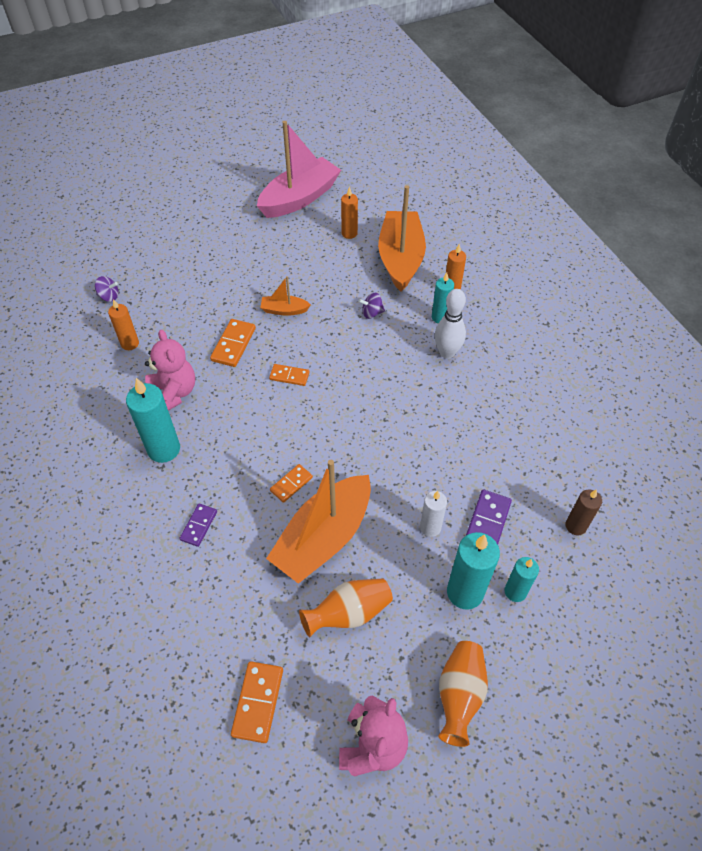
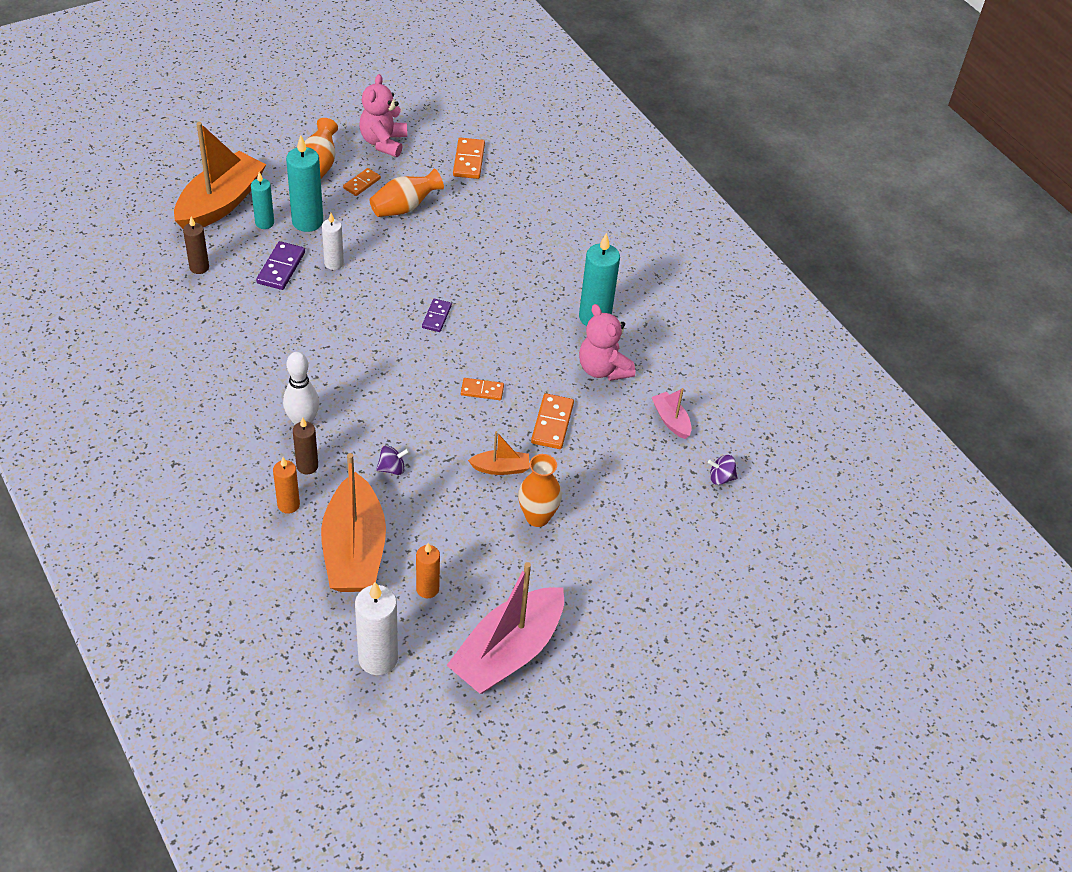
camera: 170 degrees right, 5 degrees down
orange candle [108,299,139,350] -> pink boat [651,388,692,439]
purple domino [179,504,217,547] -> purple domino moved to [422,299,452,332]
orange boat [266,460,371,584] -> orange boat moved to [174,122,266,229]
orange domino [270,464,313,503] -> orange domino moved to [343,168,381,196]
turquoise candle [432,272,454,323] -> brown candle [293,417,318,474]
none -> white candle [355,582,398,675]
none -> orange vase [518,454,562,527]

